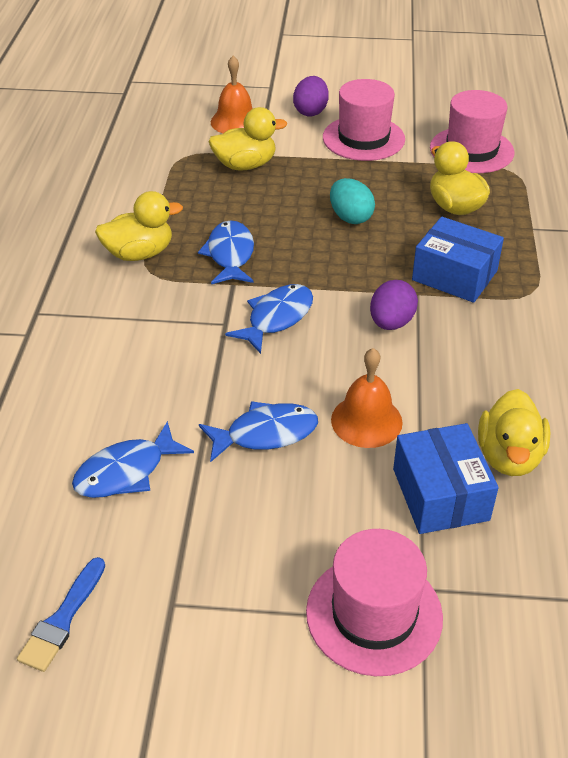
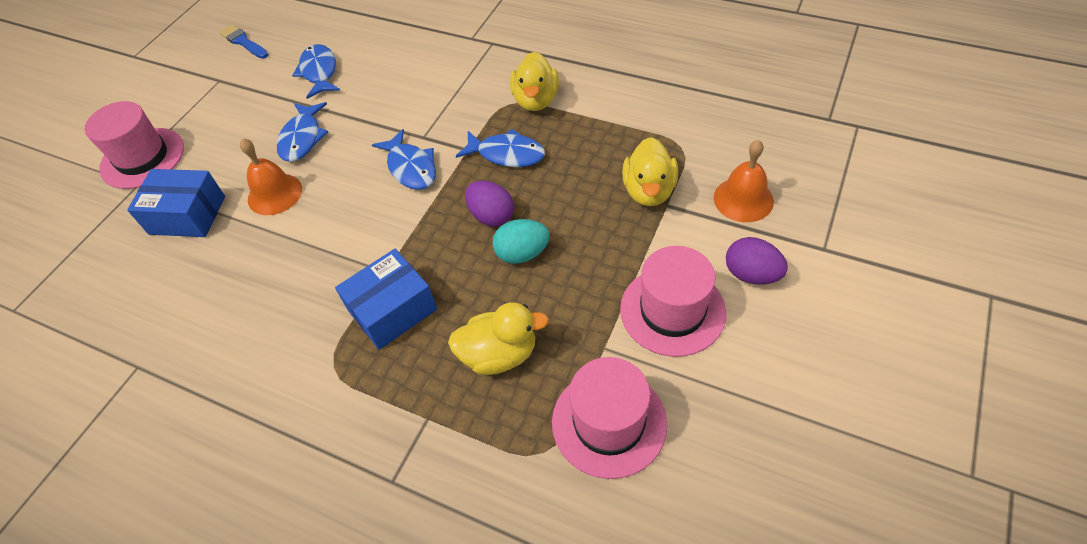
camera: 115 degrees right, 10 degrees up
purple egg [370,280,418,330] -> purple egg moved to [465,181,514,227]
yellow duck [478,389,550,476] -> none

